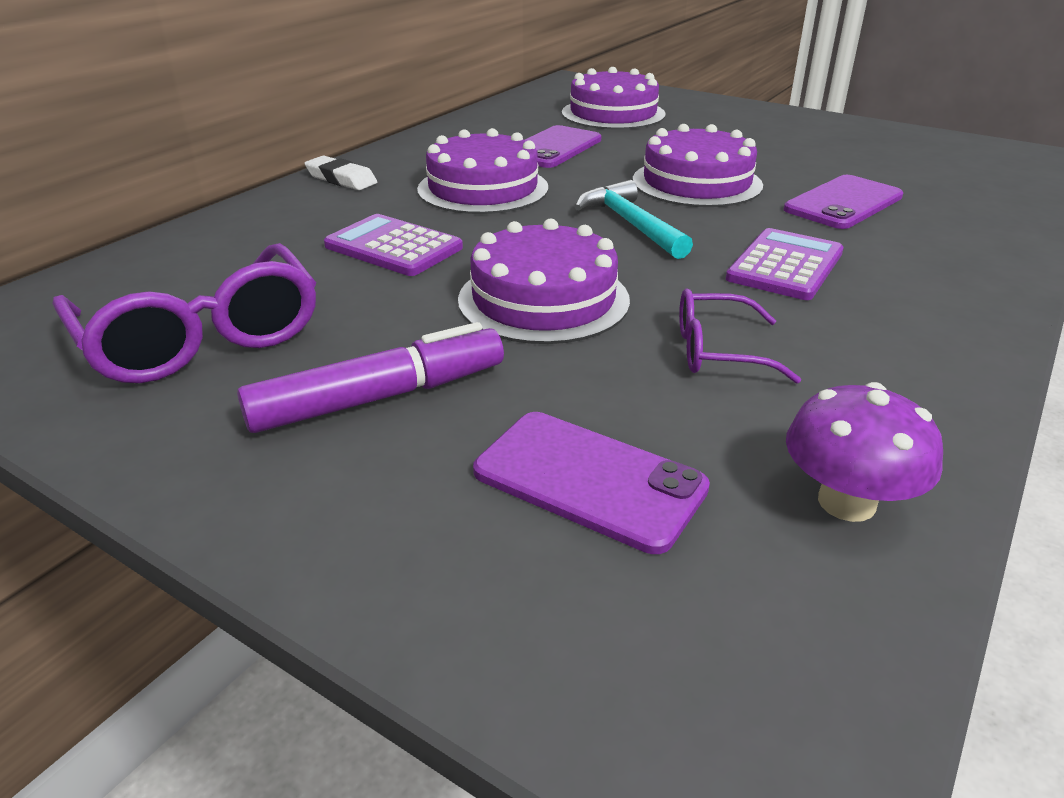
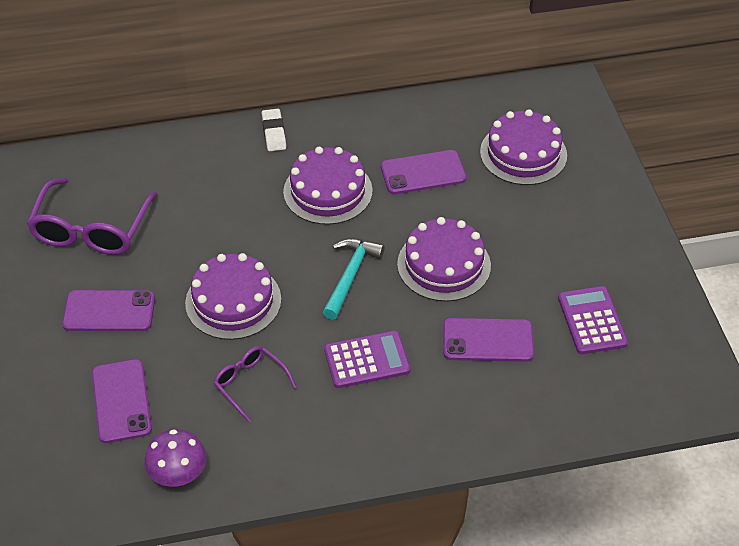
camera: 45 degrees right, 15 degrees up
purple marker [237,322,504,433] -> purple phone [62,290,155,331]
purple calculator [324,214,463,276] -> purple calculator moved to [558,286,628,354]

